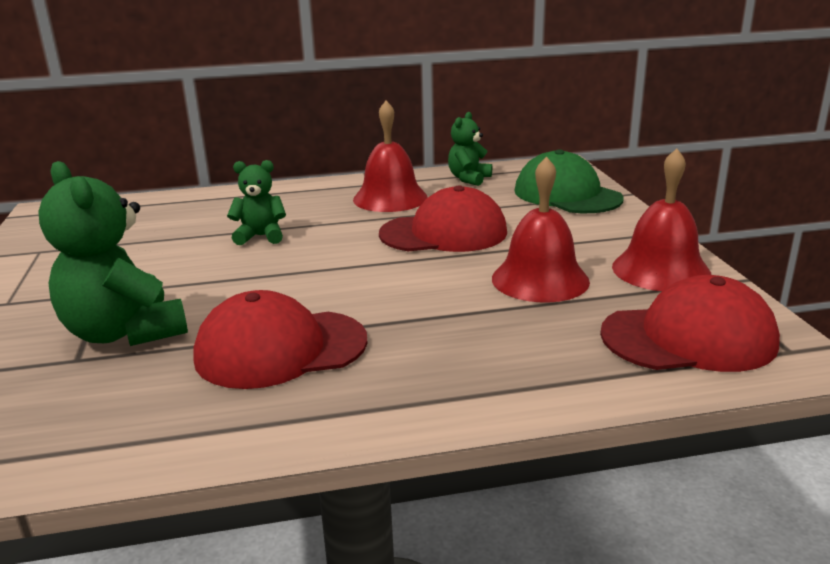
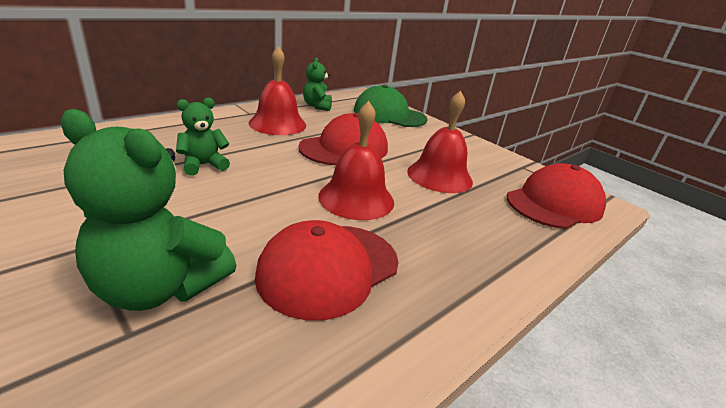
camera: 35 degrees left, 5 degrees up
red bell [612,148,712,291] -> red bell moved to [318,101,394,220]

